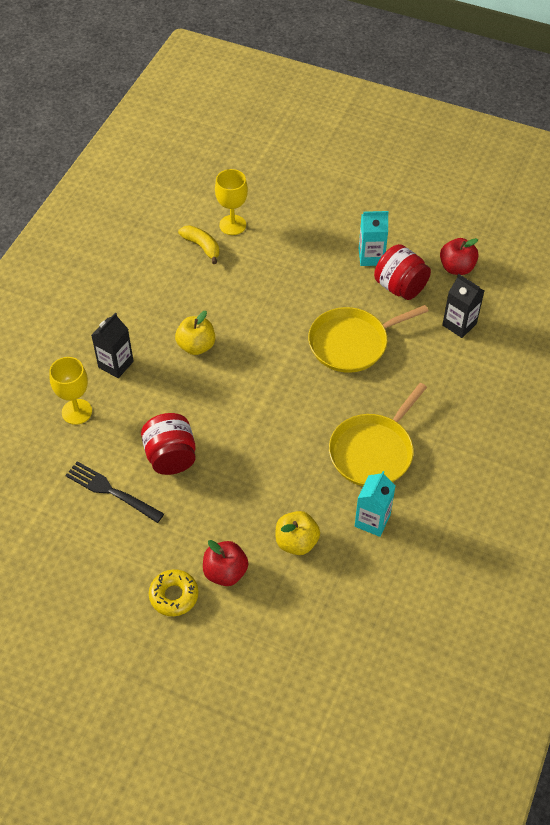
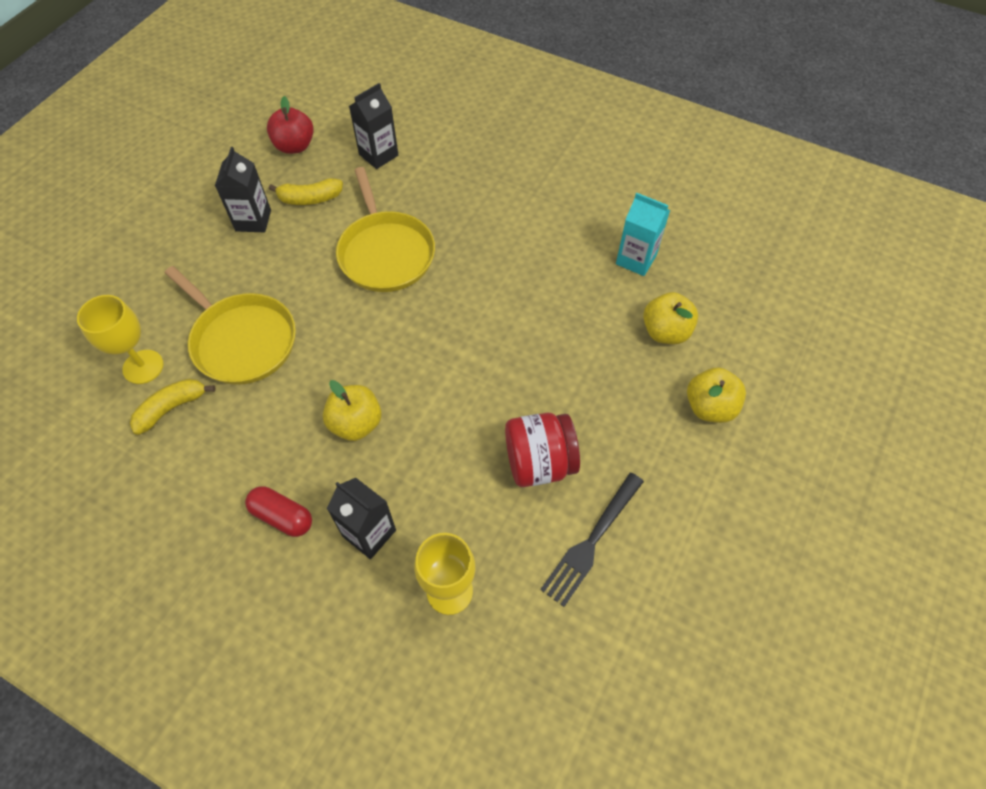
camera: 85 degrees left, 5 degrees up
yellow donut [149,569,198,616] -> none
red apple [203,540,248,586] -> yellow apple [687,368,746,423]
yellow pan [329,383,427,486] -> yellow pan moved to [165,266,296,385]
turquoise carton [359,211,388,266] -> black carton [215,147,271,233]
red jar [374,244,431,300] -> yellow banana [269,178,343,205]
none -> red capsule [245,486,312,537]

